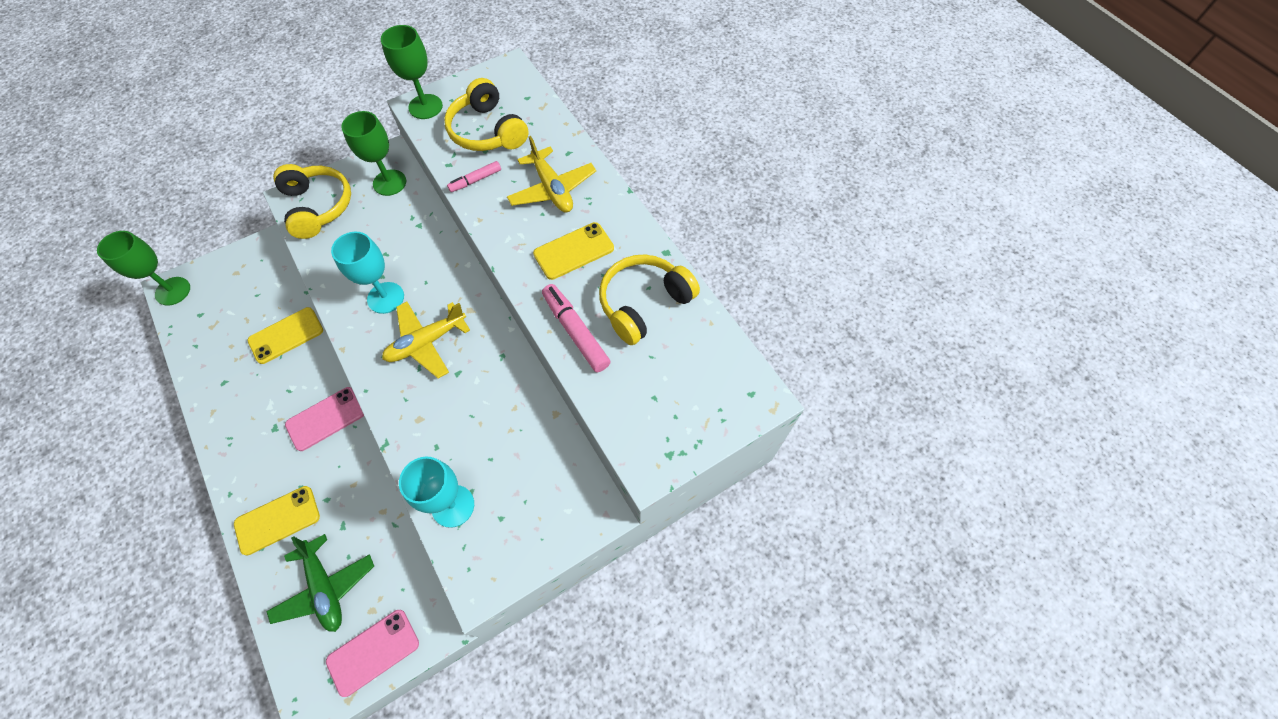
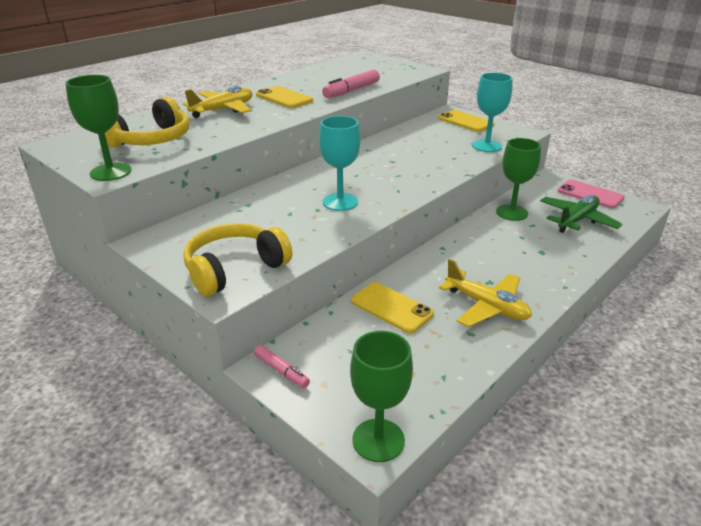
camera: 105 degrees left, 30 degrees down
yellow phone [234,486,320,556] -> yellow phone moved to [438,110,494,132]
pink phone [285,387,364,451] -> none
green goblet [341,111,406,196] -> green goblet moved to [496,138,541,221]
yellow plane [382,301,470,379] -> yellow plane moved to [439,259,532,327]
pink marker [447,161,501,192] -> pink marker moved to [254,345,310,388]
yellow headphones [599,255,700,345] -> none

